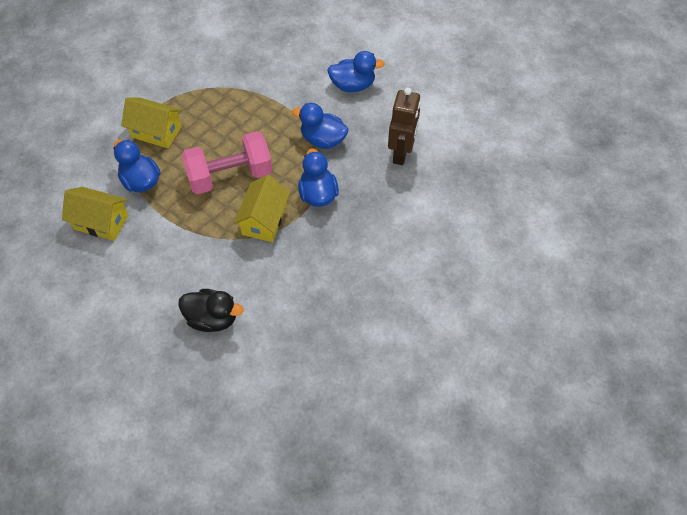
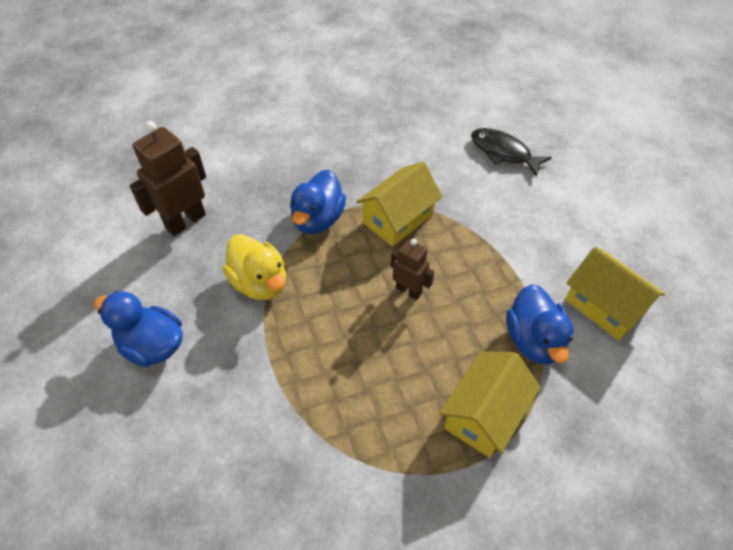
camera: 150 degrees left, 5 degrees down
yellow house [121,97,182,148] -> yellow house turned 75 degrees clockwise [439,352,541,458]
black duck [178,289,244,332] -> black fish [471,128,552,177]
pink dumbbell [181,131,273,194] -> brown robot [391,239,434,300]
blue duck [292,103,349,149] -> yellow duck [223,234,286,300]

